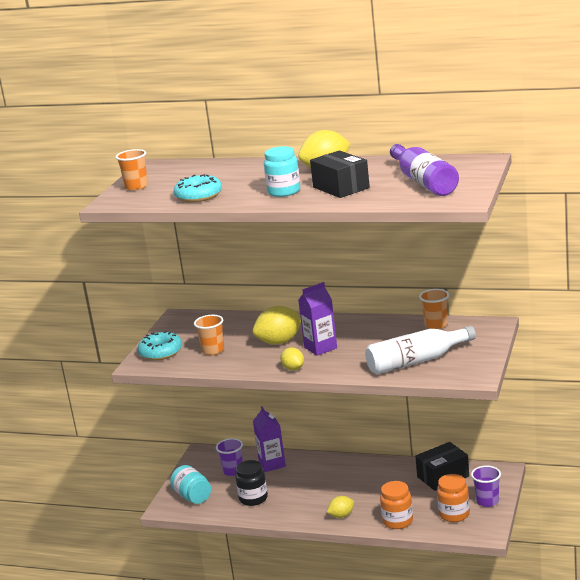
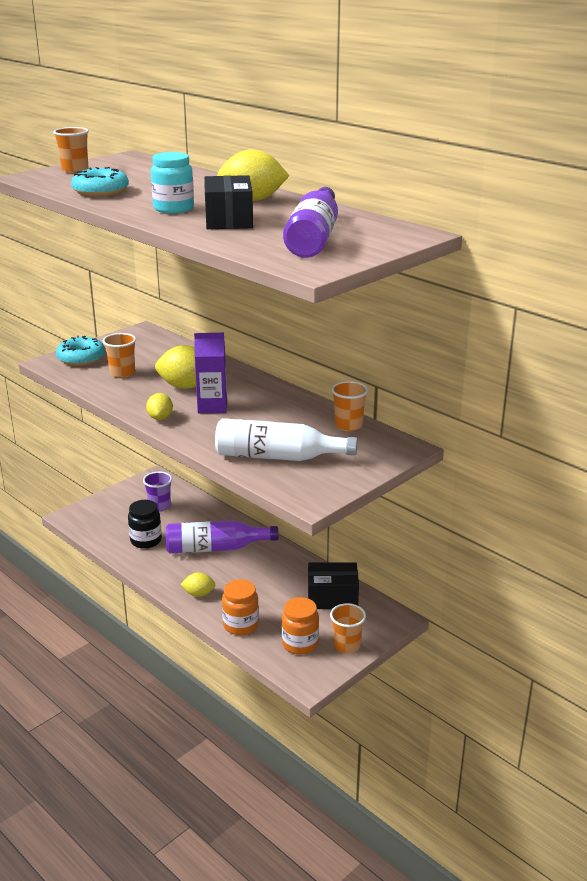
camera: 25 degrees right, 5 degrees up
turquoise jar [170,465,211,504] -> none
purple carton [253,406,286,472] -> none
purple cup [471,465,501,507] -> orange cup [330,603,366,653]
none -> purple bottle [166,521,279,554]

